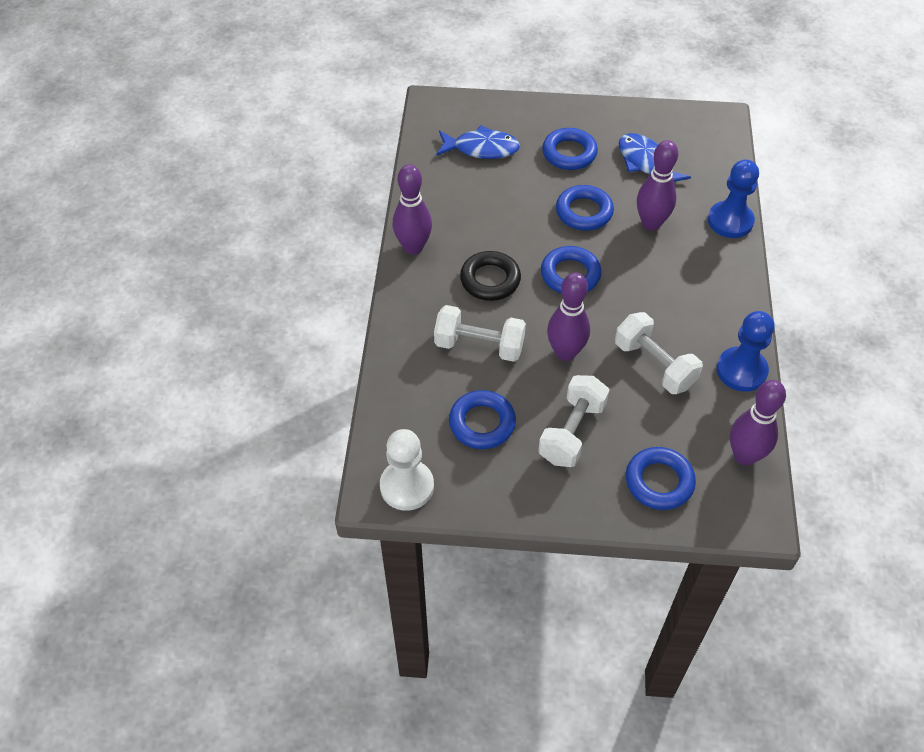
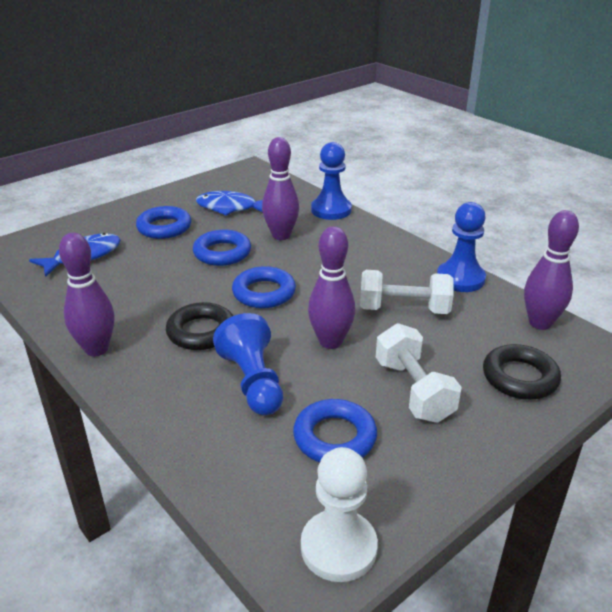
camera: 45 degrees left, 20 degrees down
white dumbbell [434,305,526,362] -> blue pawn [213,313,283,415]
blue ring [626,447,696,510] -> black ring [483,344,561,400]

